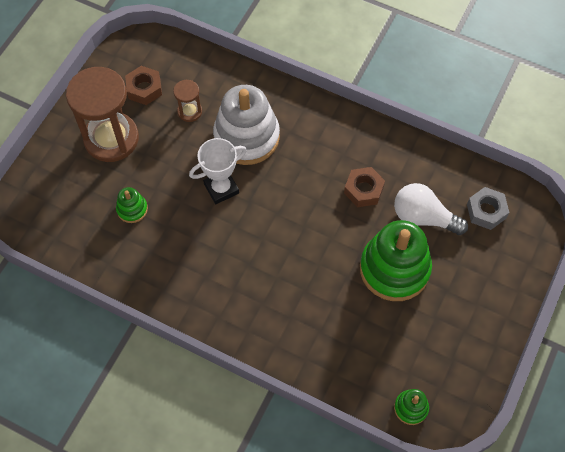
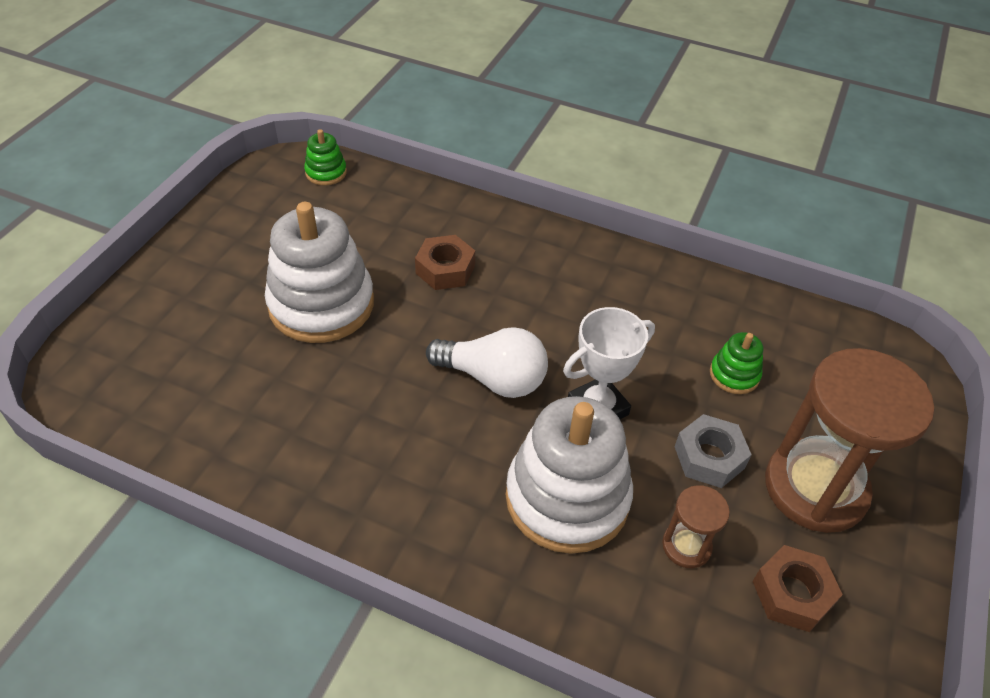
camera: 175 degrees right, 15 degrees down
brown nut [344,167,385,207] -> brown nut moved to [415,235,475,290]
green stacking toy [360,220,432,301] -> white stacking toy [265,202,374,343]
white light bulb [394,183,468,235] -> white light bulb moved to [426,327,548,398]
grey nut [467,187,509,230] -> grey nut moved to [675,414,752,488]

